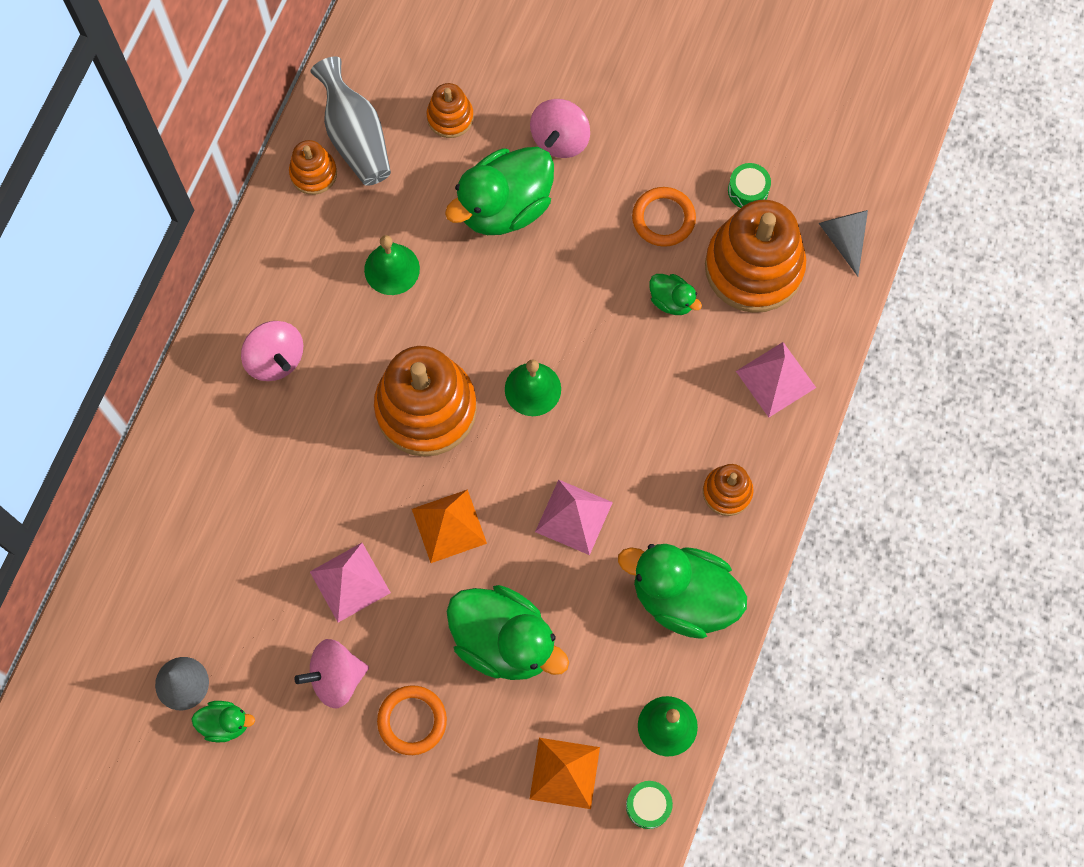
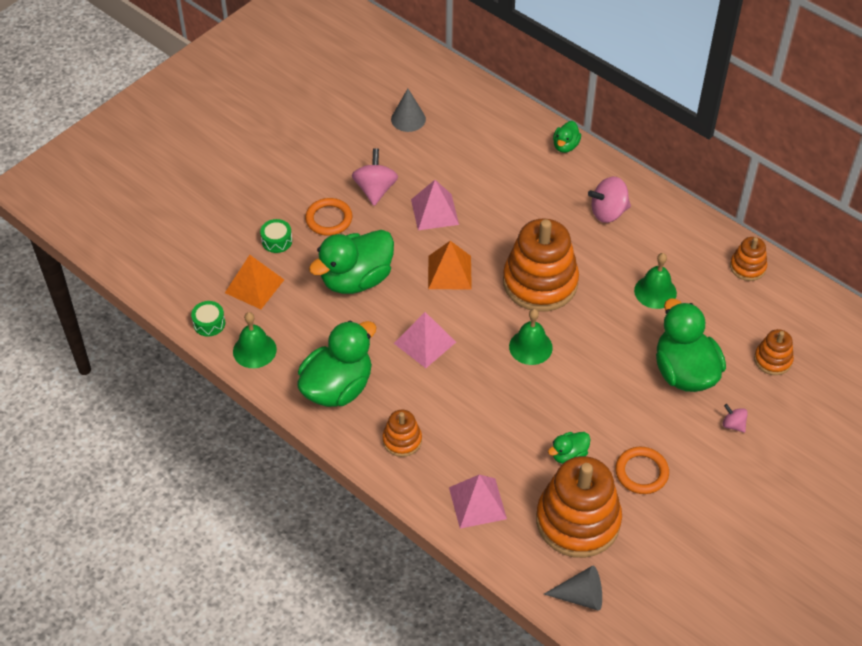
camera: 110 degrees right, 20 degrees down
green duck [191,701,255,742] -> green duck moved to [553,121,581,153]
grey vase [310,57,391,186] -> none
pink spinning top [530,99,590,158] -> pink spinning top [722,404,748,433], size x0.54
green drum [728,163,771,208] -> green drum moved to [260,219,292,253]

